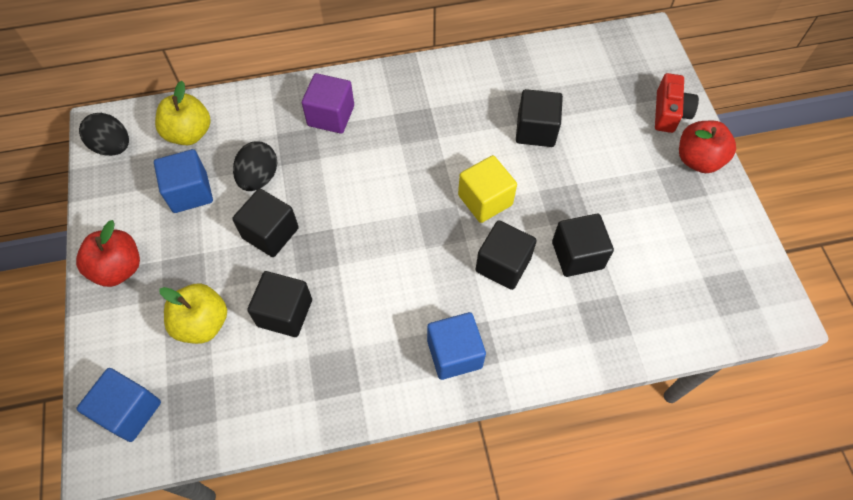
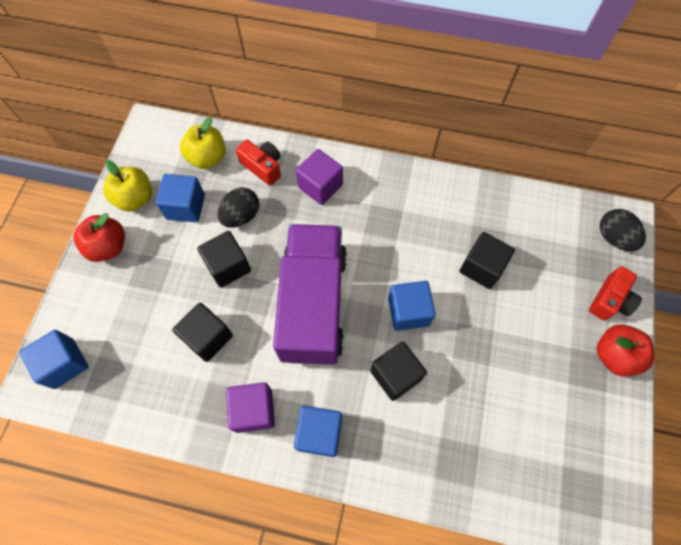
camera: 25 degrees right, 5 degrees up
black egg [79,113,129,156] -> black egg moved to [600,209,646,251]
yellow apple [159,283,227,344] -> yellow apple moved to [103,160,152,212]
yellow cube [458,155,517,223] -> blue cube [388,281,436,331]
black cube [552,214,614,277] -> none
none -> purple cube [226,382,275,433]
none -> red camera [236,140,281,186]
none -> purple truck [273,224,347,365]

